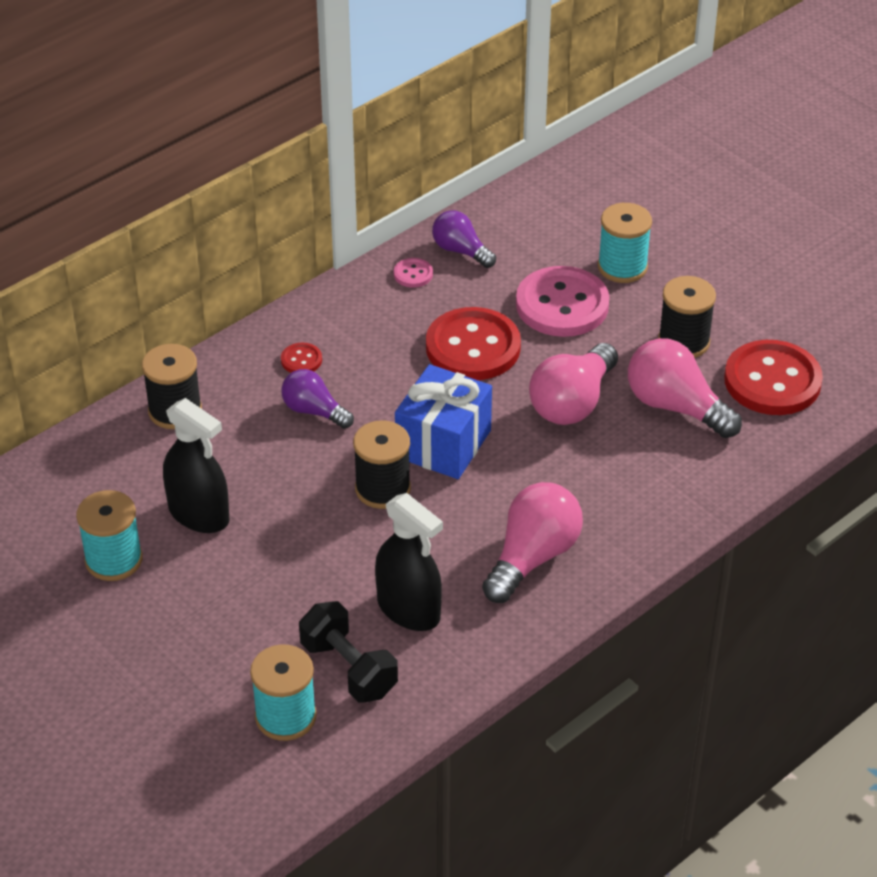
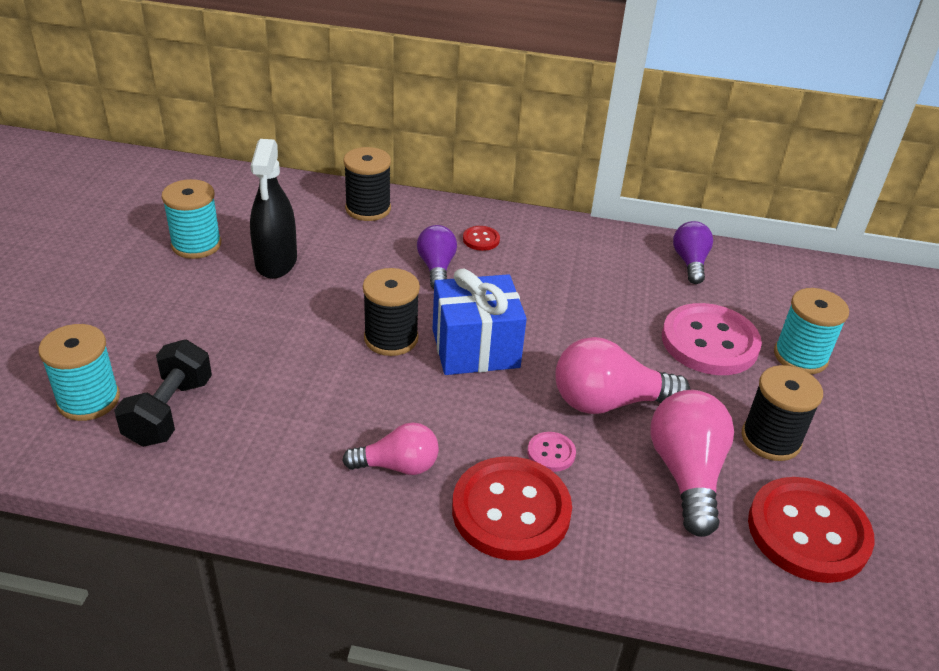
camera: 50 degrees right, 5 degrees down
black spray bottle [375,493,443,631] -> none
pink button [394,258,433,287] -> pink button moved to [528,432,576,472]
red button [426,307,521,380] -> red button moved to [452,456,572,560]
pink light bulb [482,482,583,603] -> pink light bulb [342,422,439,475], size x0.63

